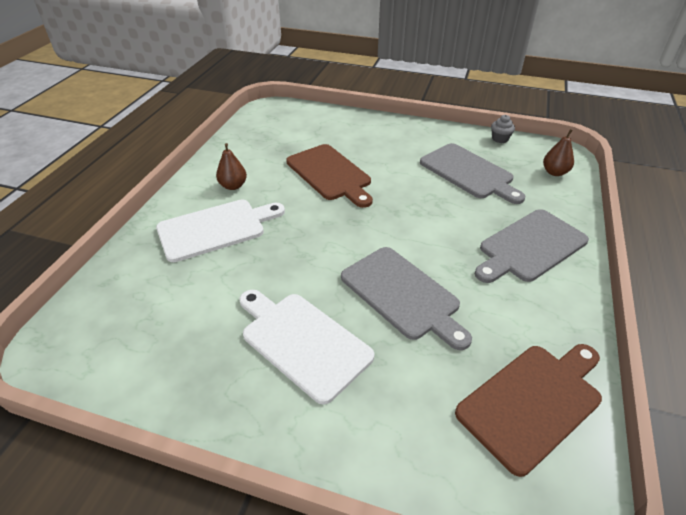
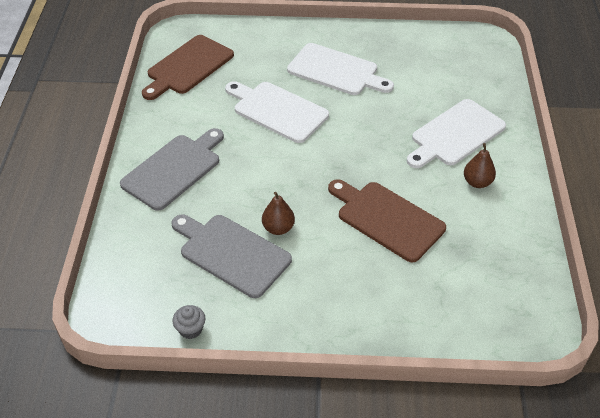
camera: 165 degrees right, 5 degrees up
grey cutting board [341,247,472,350] -> white cutting board [225,81,329,143]
brown pear [543,129,574,176] -> brown pear moved to [262,192,295,235]

